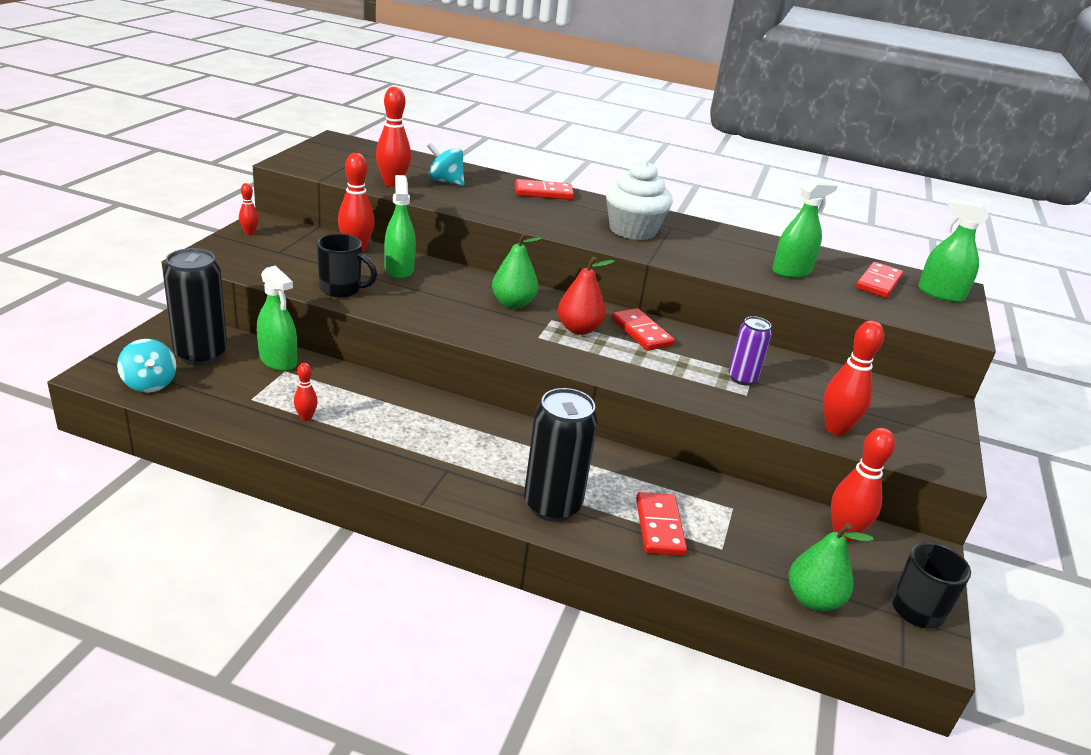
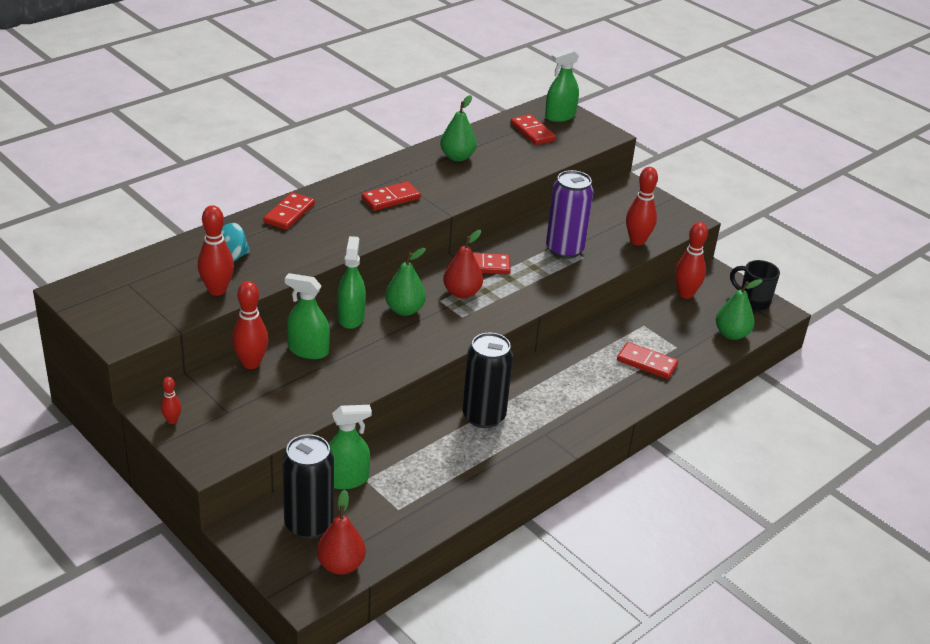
camera: 60 degrees left, 5 degrees up
turquoise spinning top [117,339,176,393] -> red pear [317,490,366,575]
red bowling pin [294,363,318,421] -> none
black mug [317,234,377,298] -> none
black can [524,388,598,522] -> black can moved to [463,333,513,428]
white cupcake [606,160,673,240] -> red domino [361,181,421,211]
purple can [728,316,772,386] -> purple can [546,170,594,259], size x1.71
green spray bottle [772,179,838,278] -> green spray bottle moved to [337,236,366,329]
none -> green pear [440,95,477,161]

